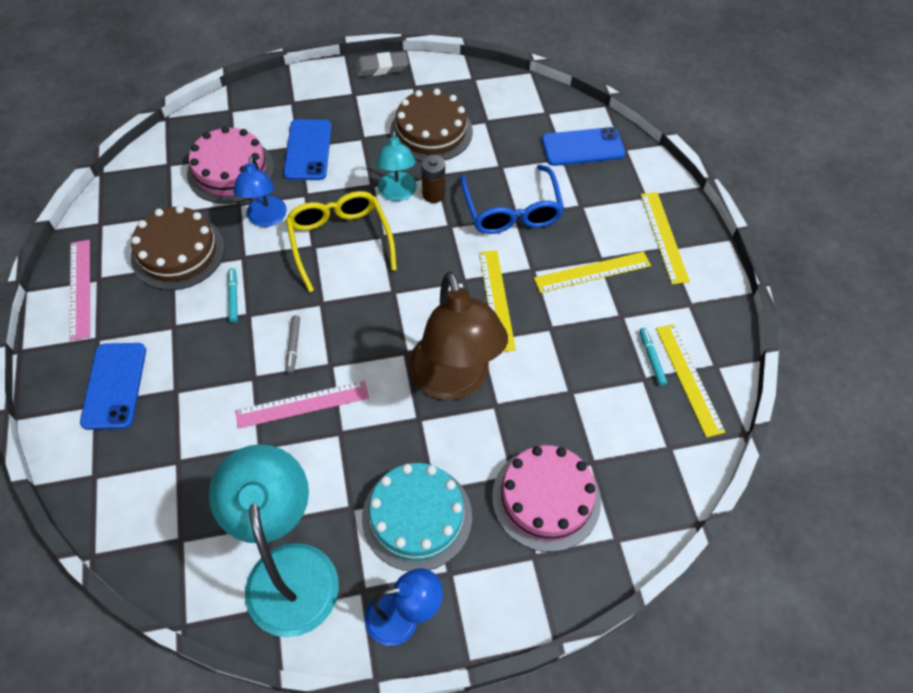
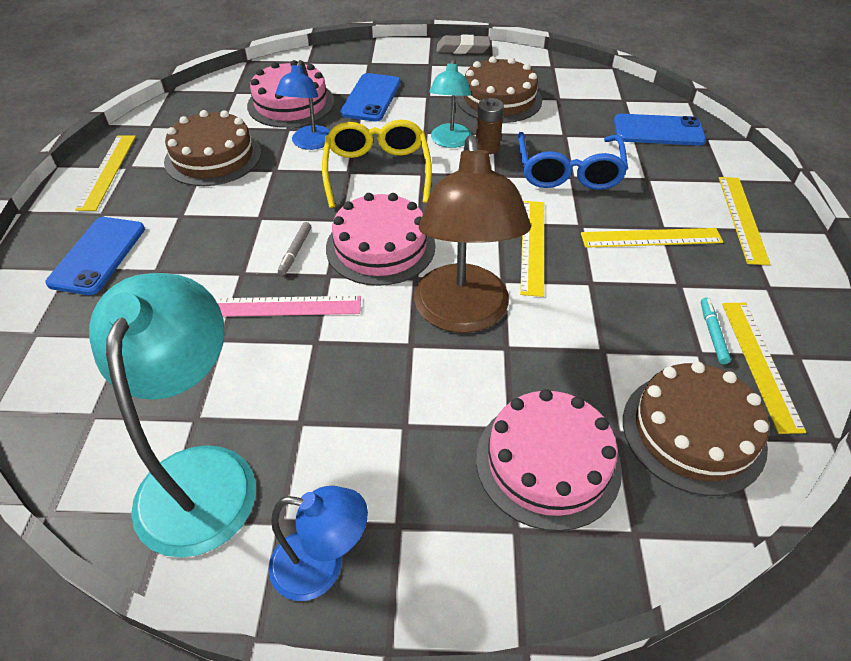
camera: 15 degrees right, 10 degrees down
pink ruler [70,240,90,341] -> yellow ruler [75,135,136,211]
turquoise marker [228,268,238,323] -> none
turquoise cake [362,463,472,571] -> none
none -> pink cake [326,193,435,286]
none -> brown cake [623,362,769,496]

